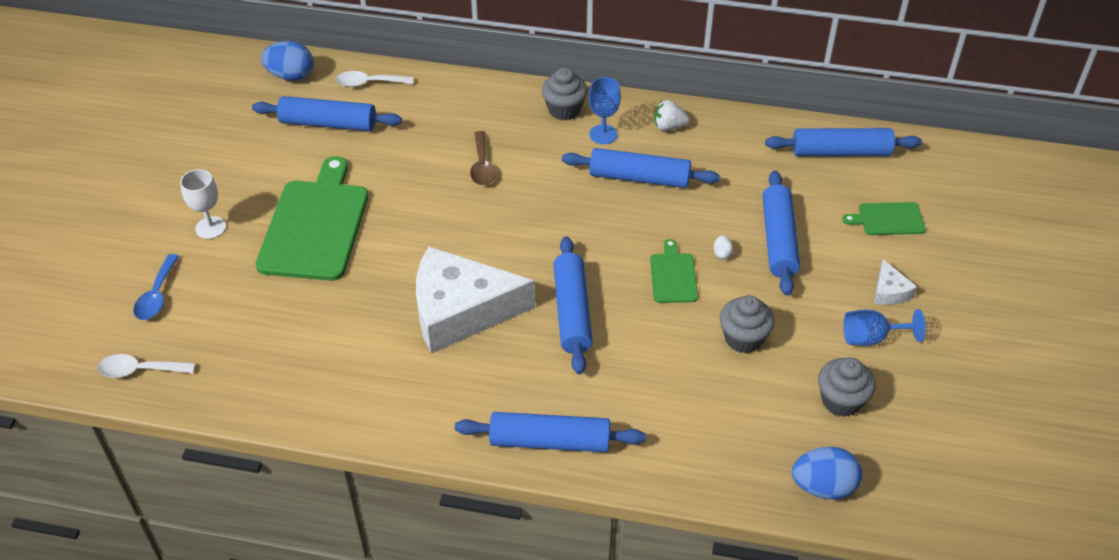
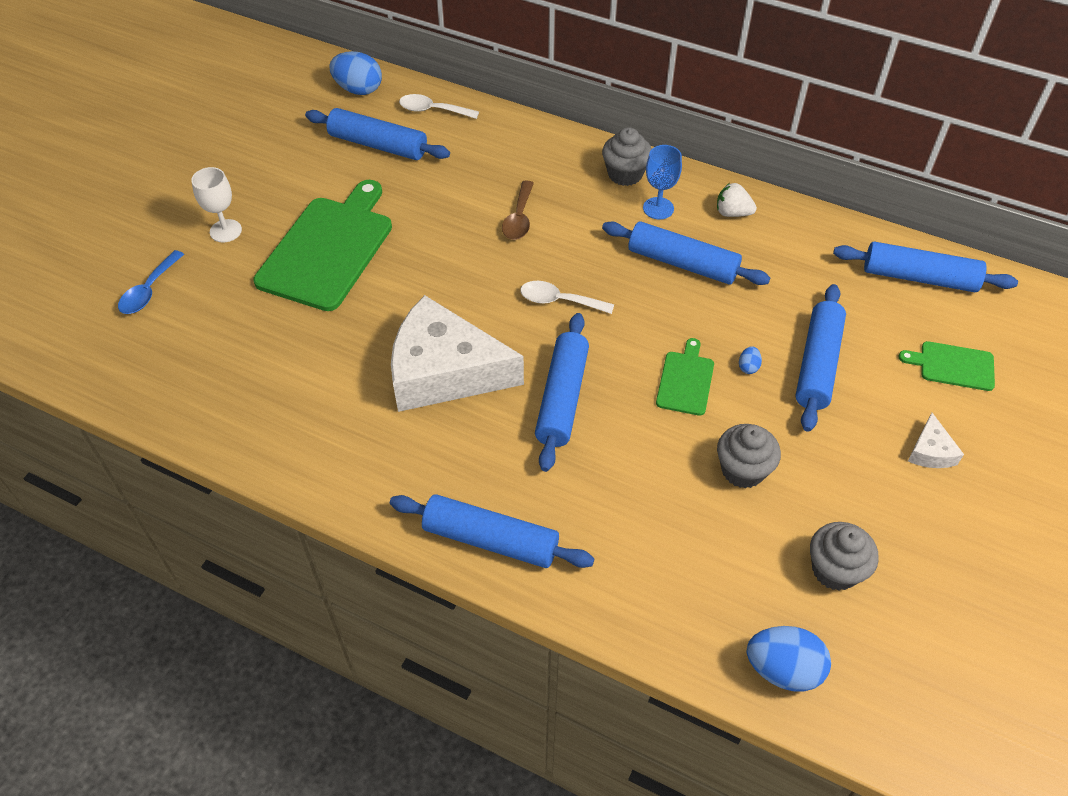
camera: 15 degrees right, 5 degrees up
white spoon [97,354,196,378] -> white spoon moved to [520,281,614,314]
white egg [714,235,733,260] -> blue egg [739,346,762,374]
blue goblet [843,309,926,346] -> none

